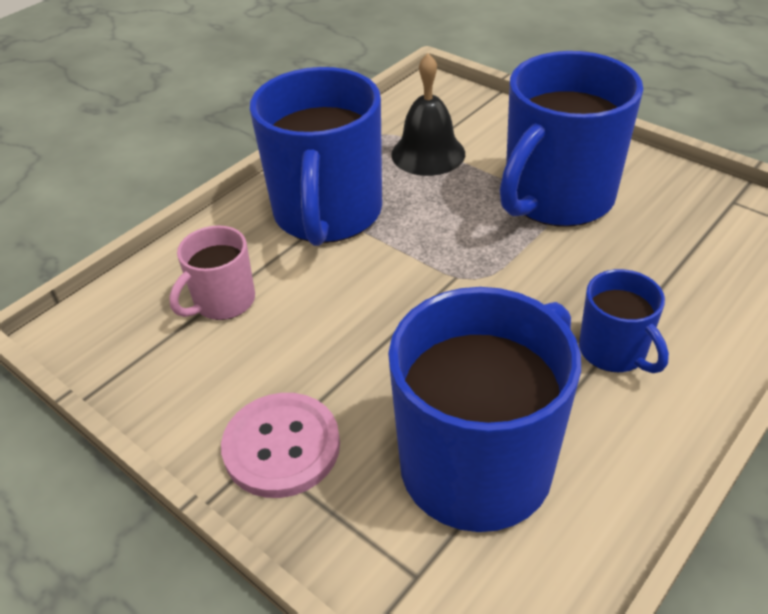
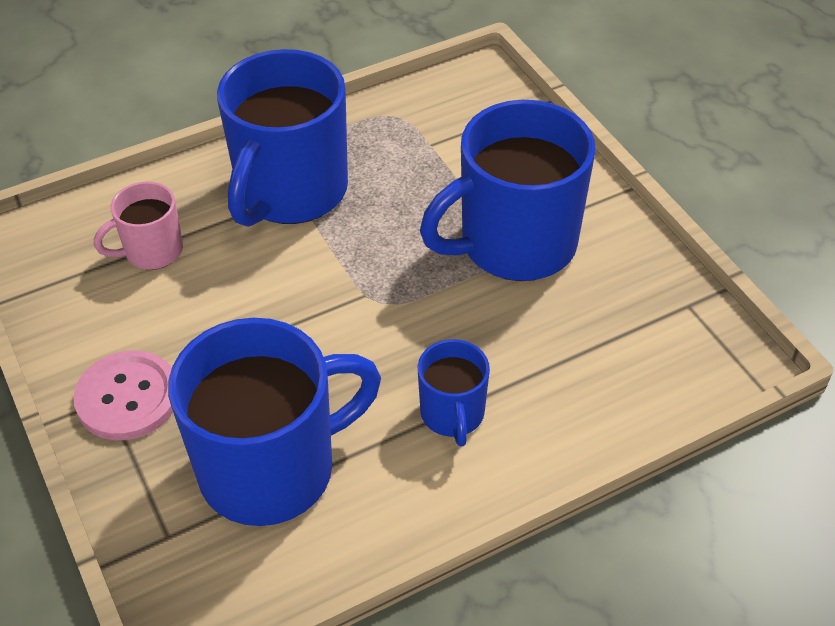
camera: 20 degrees right, 5 degrees up
black bell [391,53,465,176] -> none

